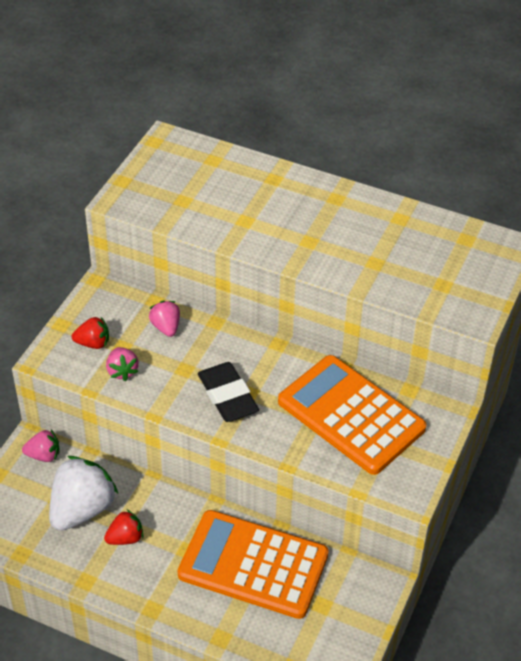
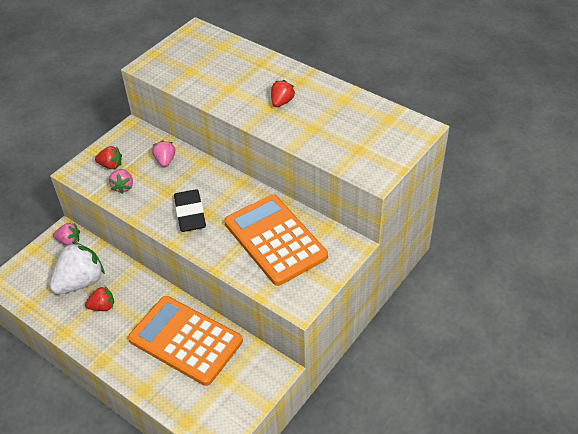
camera: 15 degrees right, 0 degrees up
none -> red strawberry [271,80,295,107]

